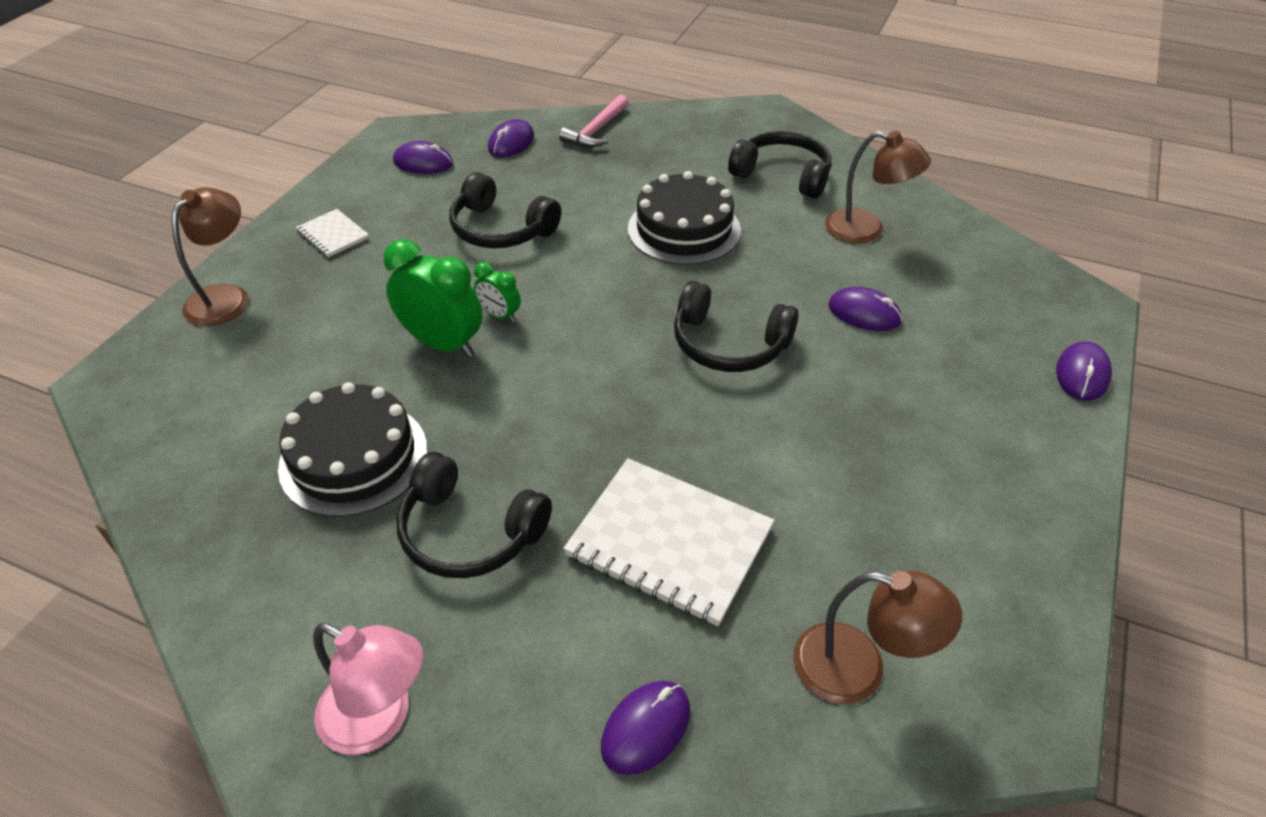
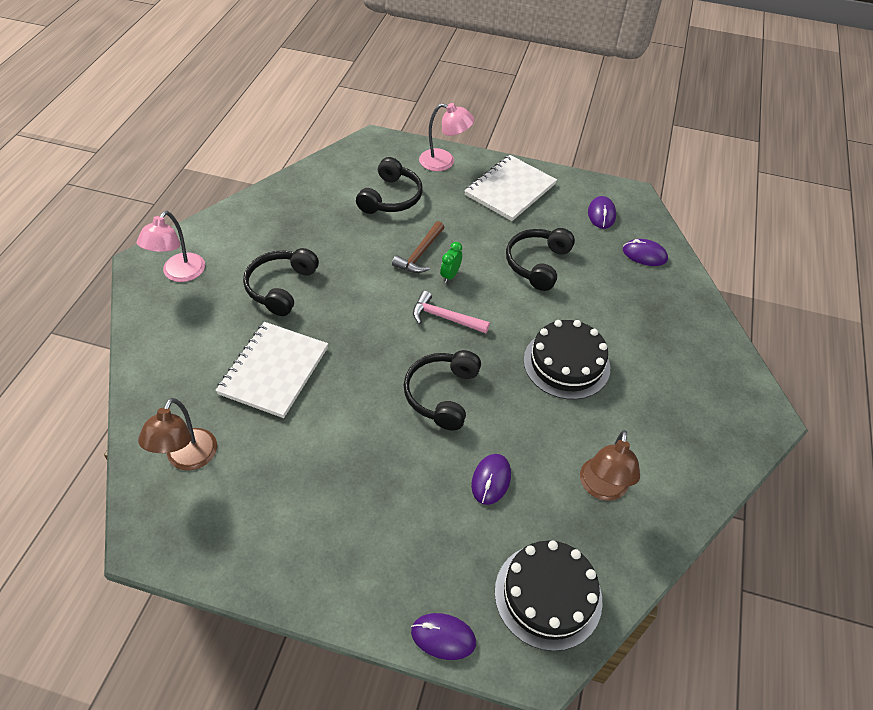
camera: 80 degrees right, 5 degrees up
brown lamp [172,187,248,326] -> pink lamp [419,103,475,171]
black cake [278,382,427,517] -> black cake moved to [495,540,603,651]
white notebook [296,209,369,257] -> white notebook [464,155,557,221], size x2.01
green clock [383,239,482,357] -> brown hammer [392,221,445,273]
pink hammer [559,95,629,147] -> pink hammer moved to [413,291,490,333]
purple mouse [601,681,690,775] -> none
black headphones [728,131,831,199] -> black headphones moved to [356,157,423,214]

